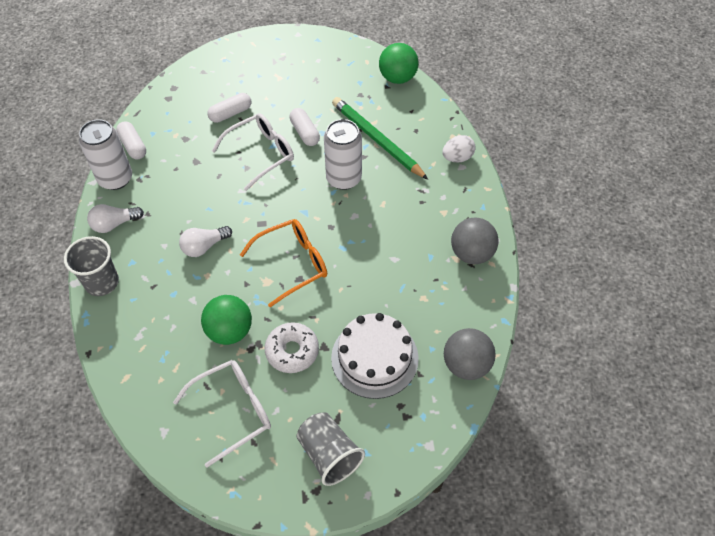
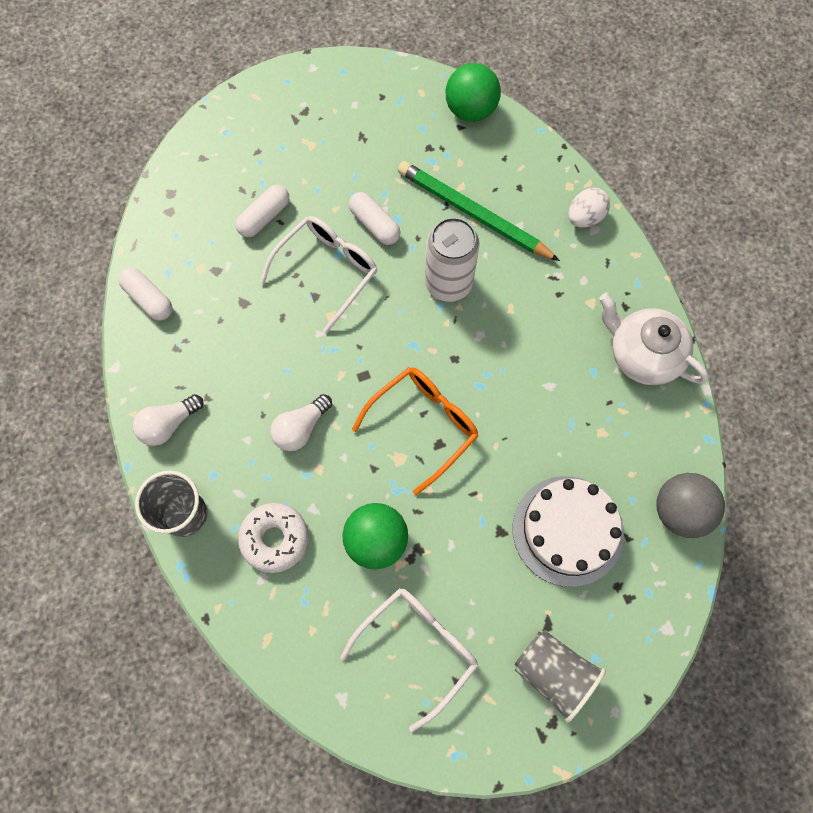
camera: 15 degrees left, 15 degrees up
white can [79,119,132,190] -> none
white donut [265,322,319,373] -> white donut moved to [238,503,308,573]
grey ball [451,217,499,264] -> white teapot [599,293,709,385]

